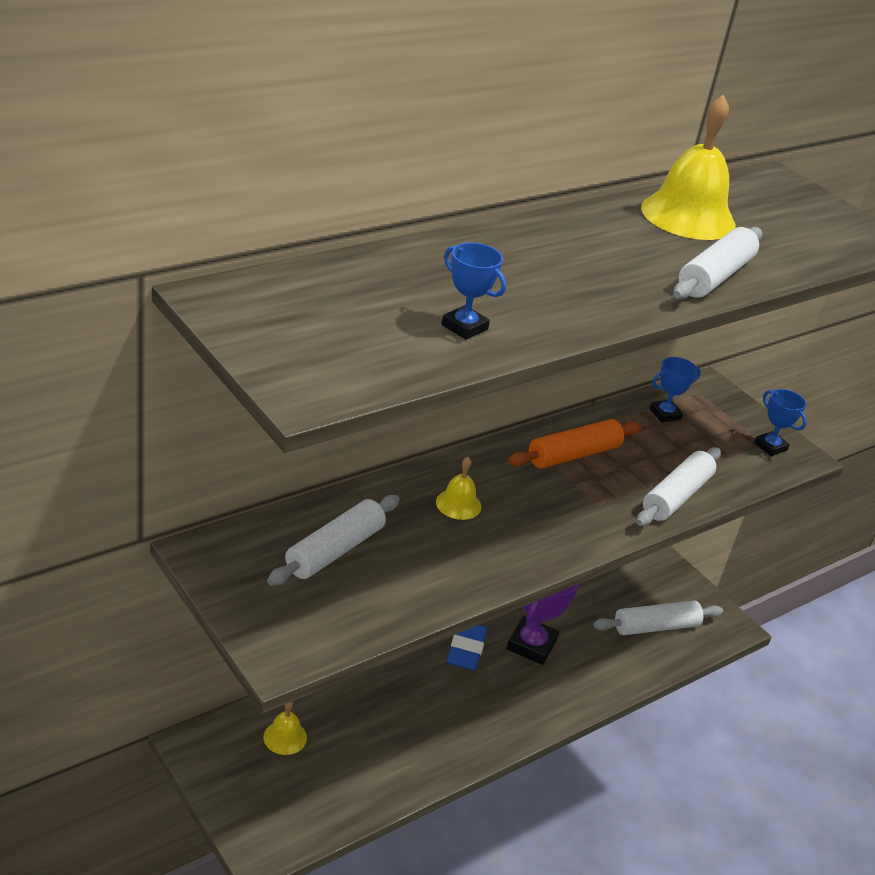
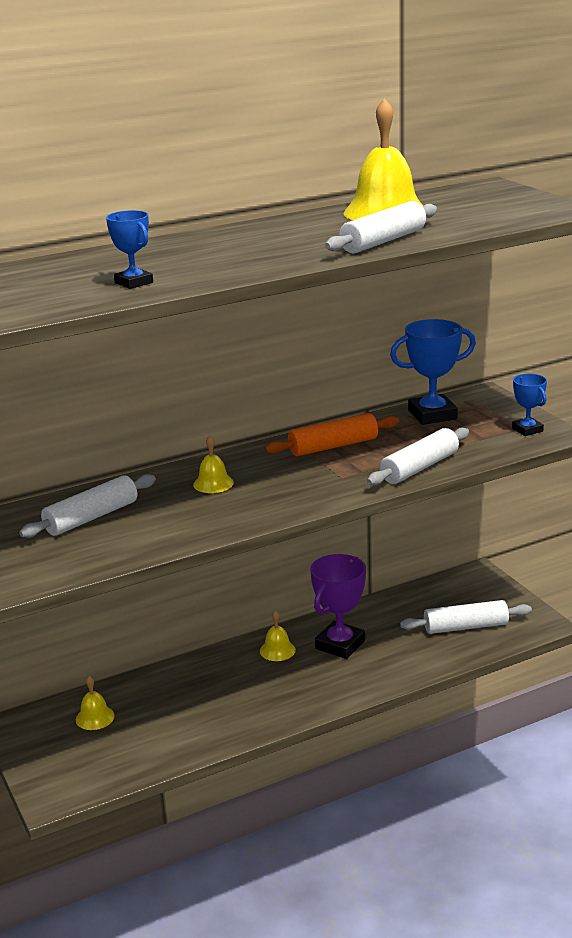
camera: 15 degrees right, 10 degrees down
blue eraser [447,625,487,670] -> yellow bell [260,610,296,661]
blue trophy [650,357,701,423] -> blue trophy [390,319,476,425], size x1.74

